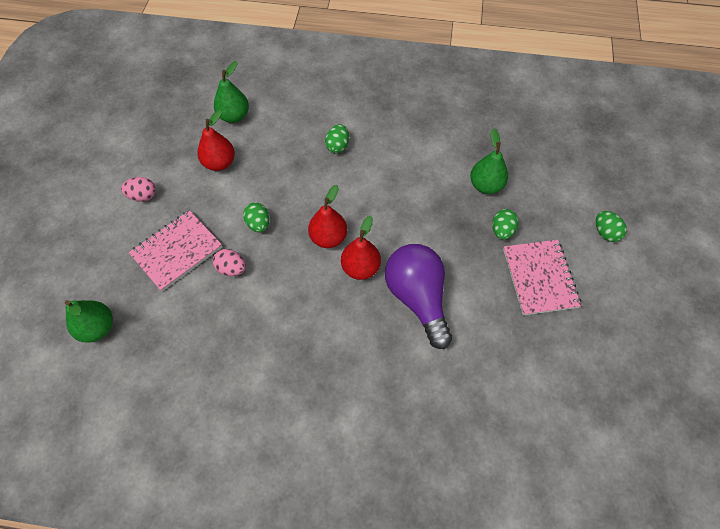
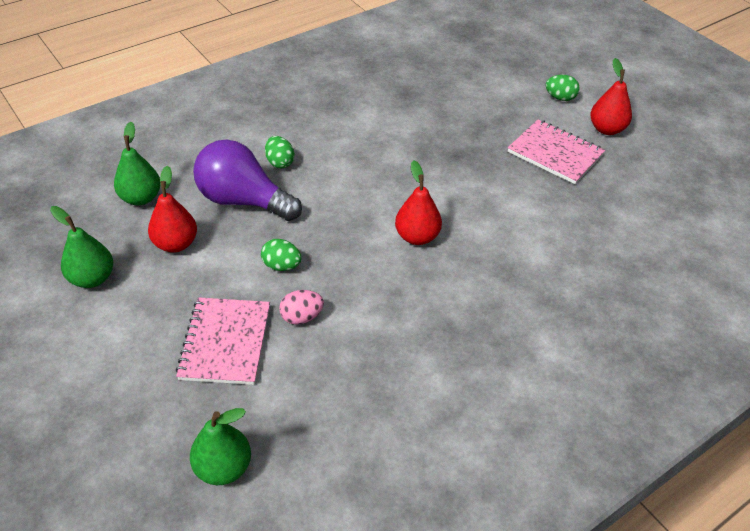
camera: 45 degrees left, 15 degrees down
pink egg [121,177,156,201] -> none
red pear [308,185,347,248] -> red pear moved to [590,58,632,135]
purple light bulb [385,244,452,349] -> purple light bulb moved to [193,139,302,221]
green pear [470,128,508,194] -> green pear moved to [50,206,113,288]
green egg [492,209,519,240] -> none

